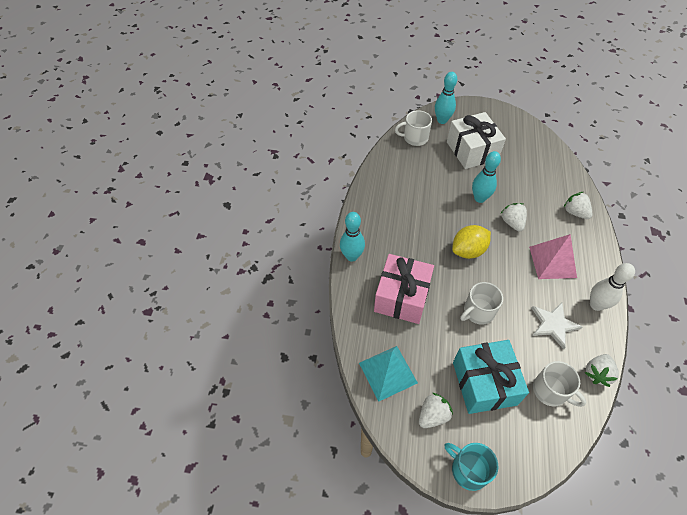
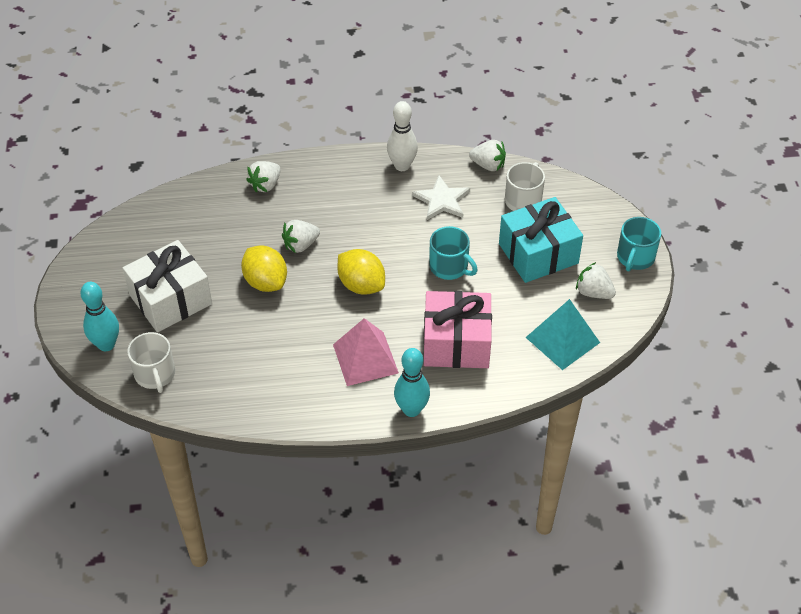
camera: 105 degrees left, 5 degrees down
white mug [460,282,503,325] -> turquoise mug [429,226,478,280]
turquoise bowling pin [472,151,501,203] -> yellow lemon [241,245,287,292]
pink pyramid [529,234,577,279] -> pink pyramid moved to [333,318,399,386]

